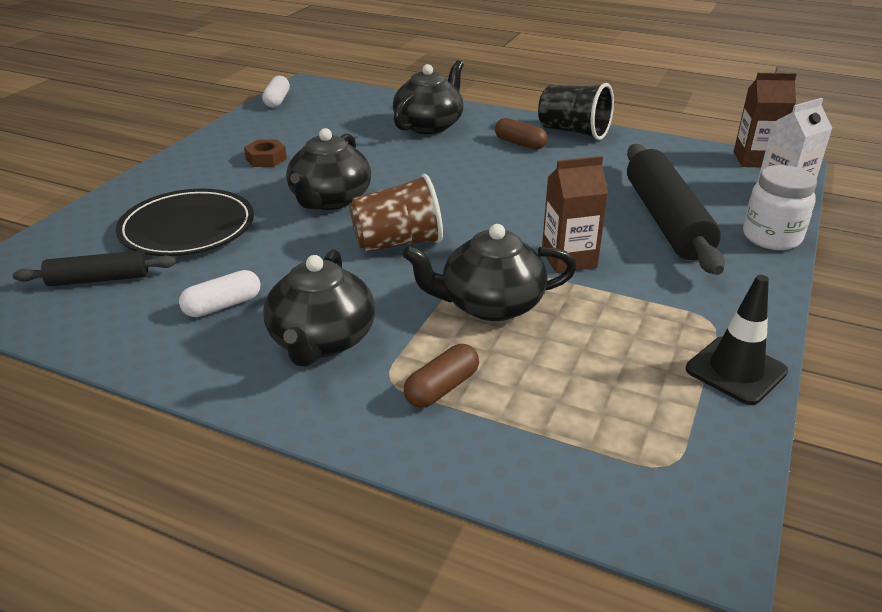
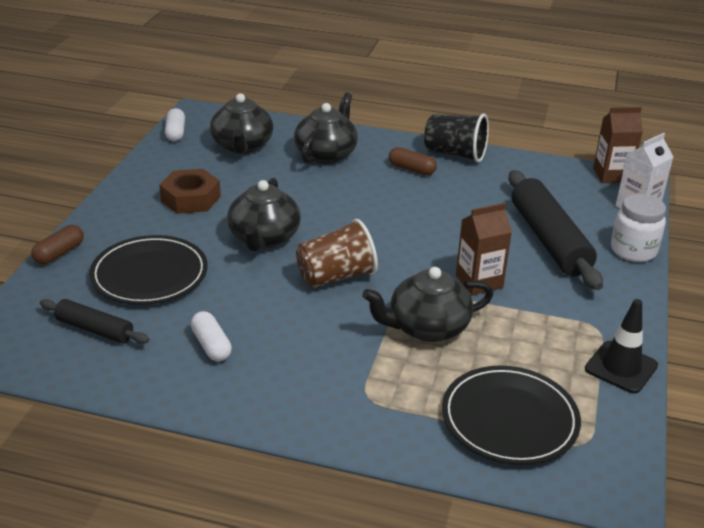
camera: 10 degrees left, 0 degrees up
black rolling pin [13,251,176,286] -> black rolling pin turned 45 degrees clockwise [40,299,150,344]
white capsule [179,270,260,317] -> white capsule turned 75 degrees counterclockwise [191,311,232,361]
brown nut [244,140,287,167] -> brown nut [159,169,221,214], size x1.60
black teapot [263,249,375,367] -> black teapot moved to [210,93,273,154]
brown capsule [404,344,479,408] -> brown capsule moved to [31,225,84,265]
none -> black plate [442,366,581,465]

